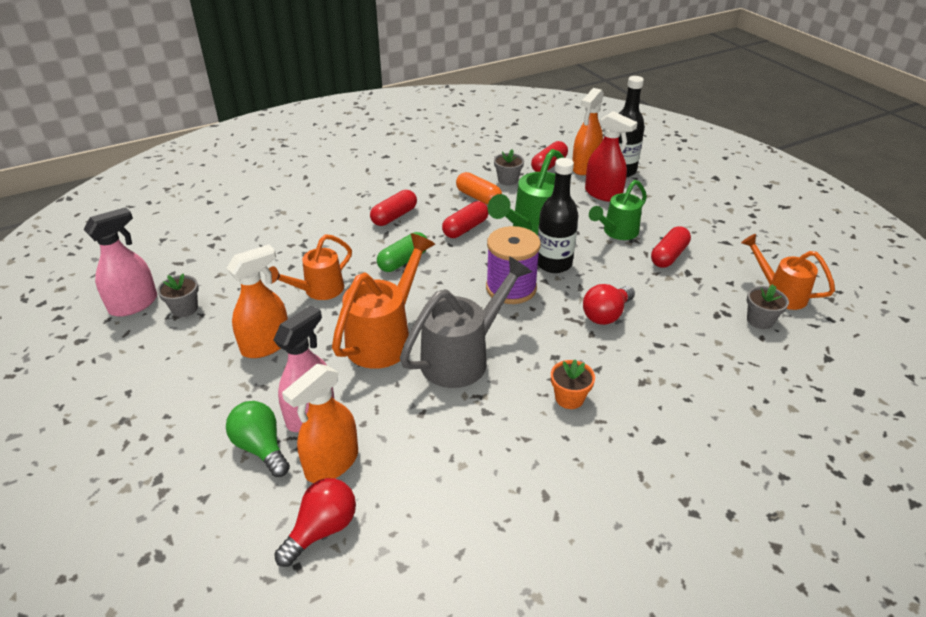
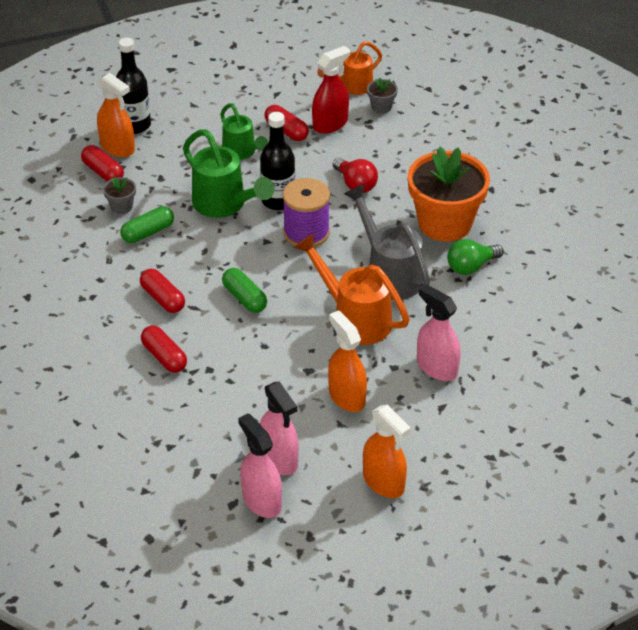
camera: 80 degrees left, 5 degrees up
grey flower pot [157,273,199,317] -> pink spray bottle [260,382,299,475]
green light bulb [226,401,290,477] -> green light bulb moved to [447,239,503,275]
orange watering can [269,234,352,300] -> none
red light bulb [274,478,356,567] -> none
orange spray bottle [282,364,358,483] -> orange spray bottle moved to [363,405,411,498]
red capsule [442,201,489,238] -> red capsule moved to [141,325,187,373]
orange capsule [456,172,502,205] -> green capsule [120,206,174,243]
orange flower pot [551,359,595,409] -> orange flower pot [408,147,490,242], size x2.42
red spray bottle [585,111,638,202] -> red spray bottle moved to [312,46,350,134]

